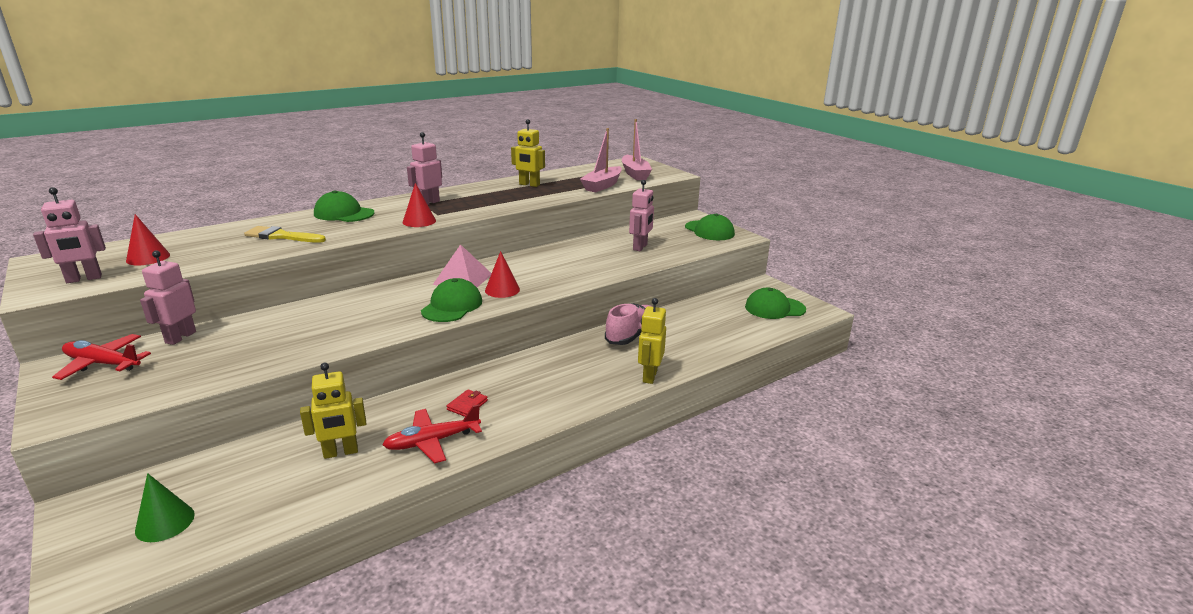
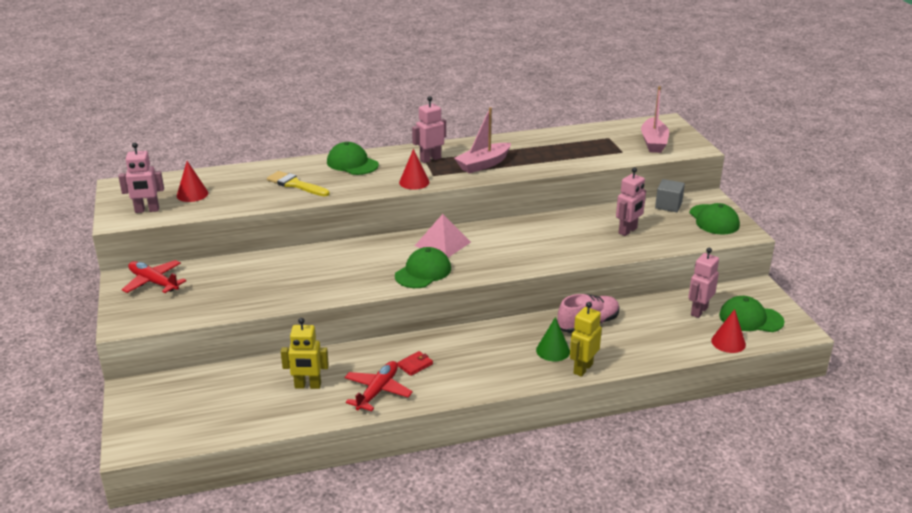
camera: 20 degrees right, 5 degrees up
green cone [135,473,195,542] -> green cone moved to [536,317,570,361]
pink robot [140,251,196,345] -> pink robot moved to [688,248,719,318]
red plane [383,404,482,463] -> red plane turned 120 degrees clockwise [344,361,413,411]
red cone [485,251,520,298] -> red cone moved to [711,309,746,353]
yellow robot [511,119,545,187] -> none
pink boat [580,128,622,192] -> pink boat moved to [454,107,511,173]
none -> grey cube [655,179,685,212]

